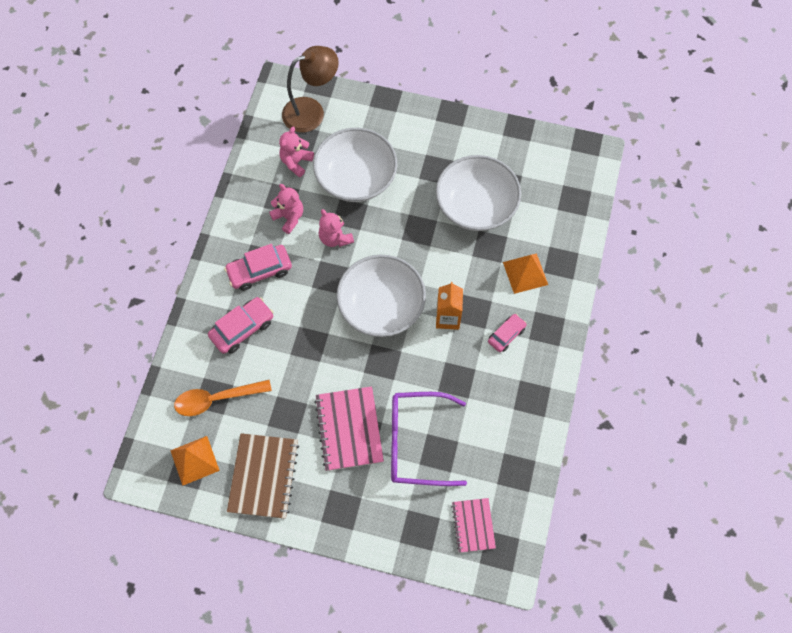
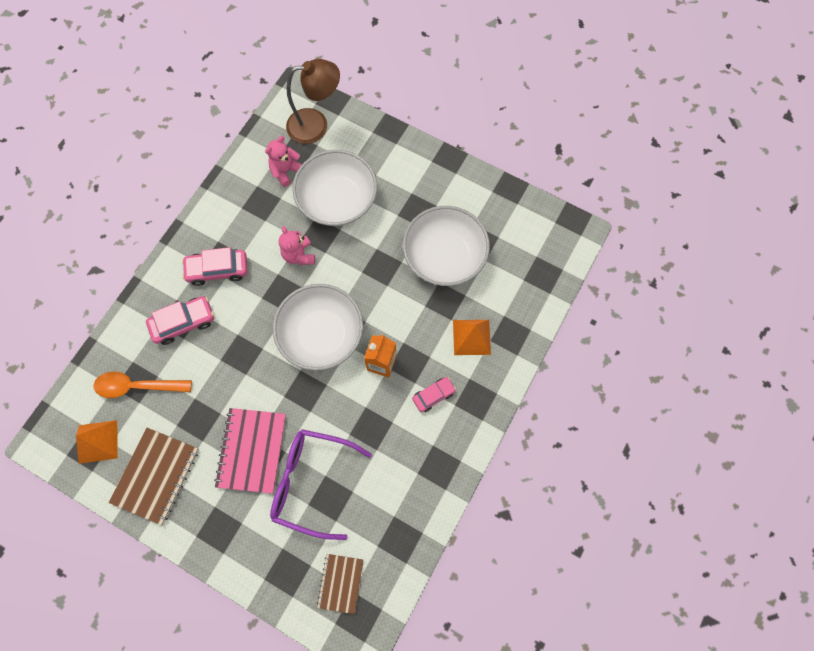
camera: 15 degrees right, 5 degrees up
pink teddy bear [269,184,303,234] -> none
pink notebook [451,498,496,553] -> brown notebook [317,554,364,614]

